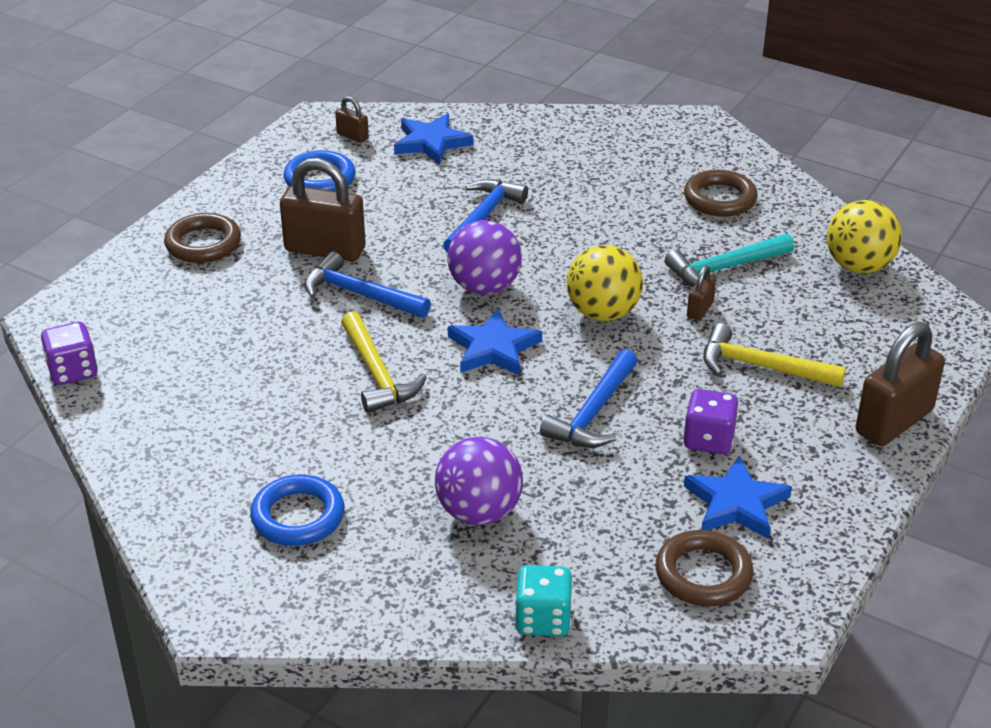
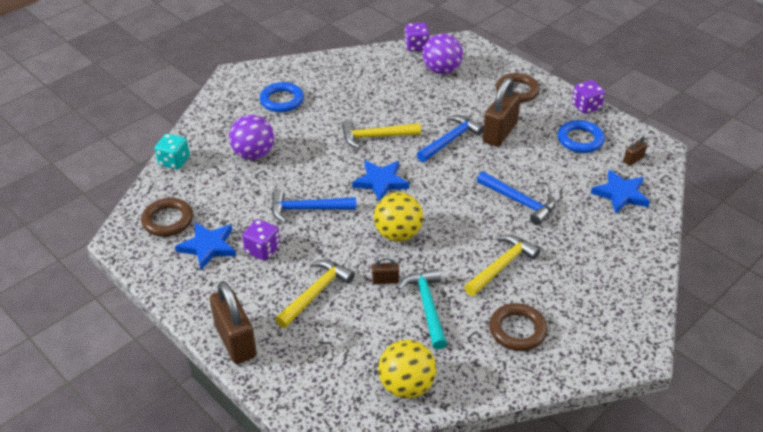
camera: 105 degrees right, 5 degrees up
purple ball [447,220,522,295] -> purple ball moved to [423,33,463,74]
blue hammer [540,349,638,448] -> blue hammer turned 45 degrees counterclockwise [272,189,356,223]
brown padlock [687,265,716,320] -> brown padlock turned 45 degrees counterclockwise [372,256,399,284]
none -> yellow hammer [465,235,540,296]
none -> purple dice [572,80,605,114]

